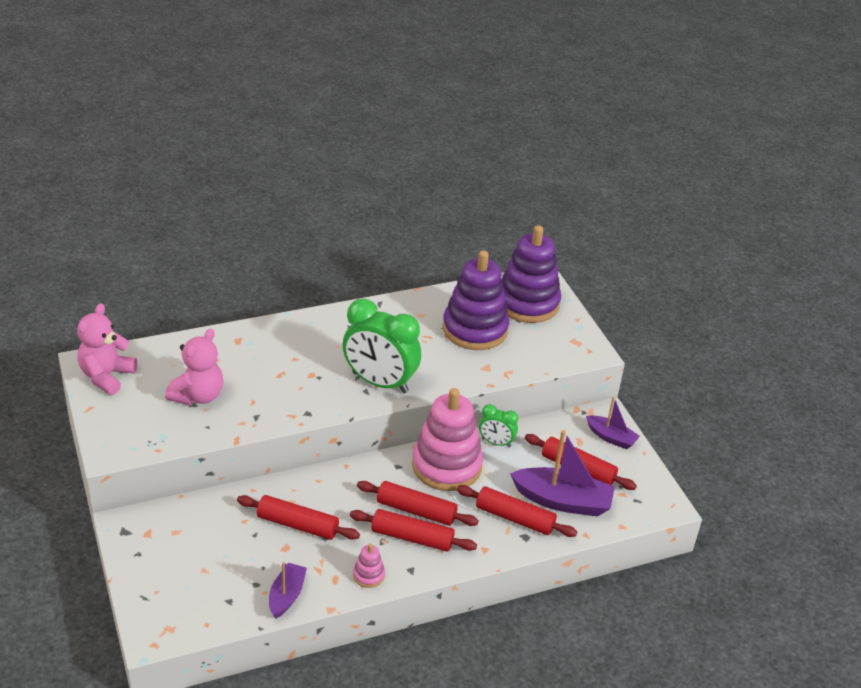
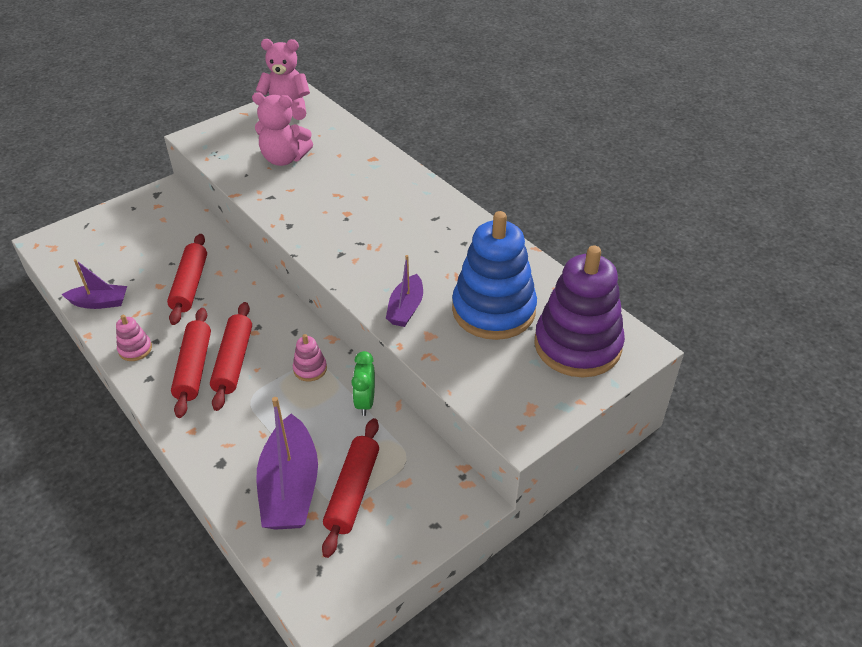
camera: 75 degrees right, 5 degrees up
green clock [343,299,421,393] -> none
pink stacking toy [412,388,483,491] -> pink stacking toy [293,334,327,381], size x0.41
purple stacking toy [443,250,509,350] -> blue stacking toy [452,211,537,340]
red rolling pin [457,485,577,537] -> none
purple boat [586,396,640,449] -> purple boat moved to [386,255,423,327]

